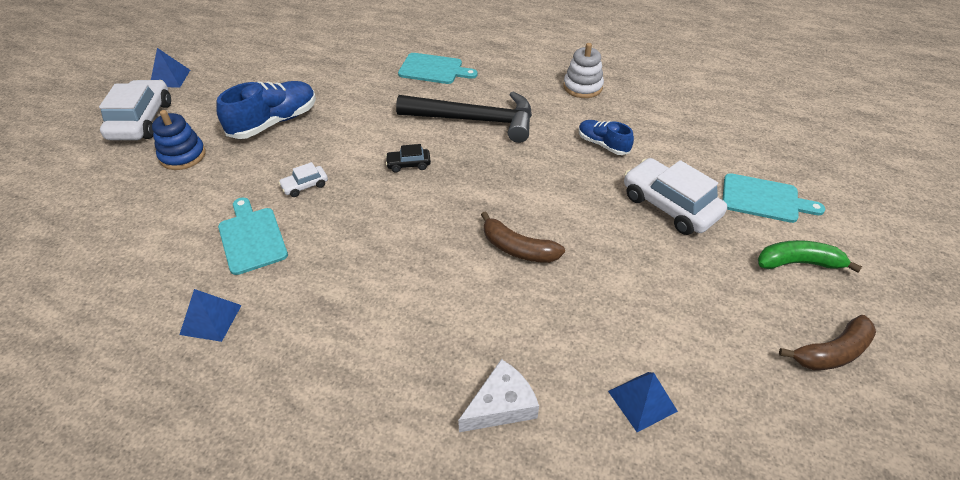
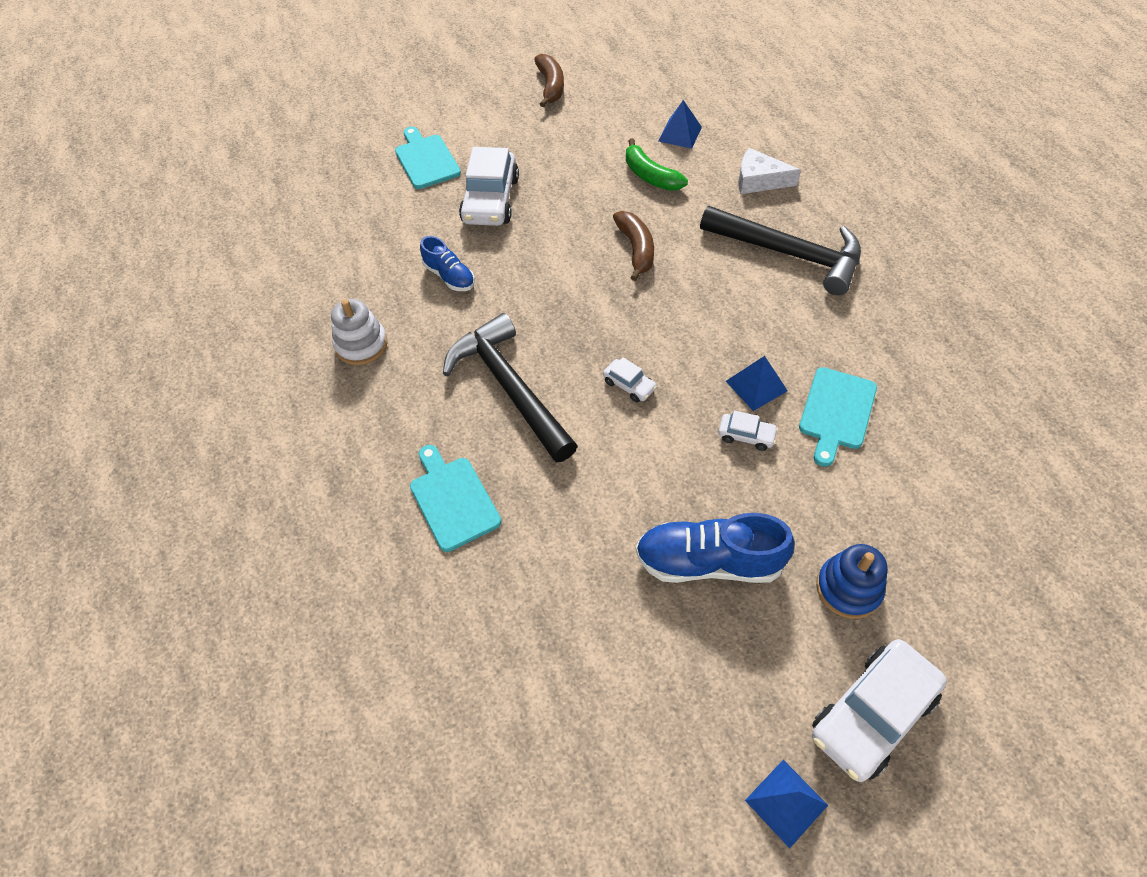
camera: 130 degrees left, 10 degrees up
blue pyramid [179,289,242,342] -> blue pyramid moved to [726,356,788,411]
black car [385,144,431,172] -> white car [603,357,657,402]
blue shoe [579,120,634,155] -> blue shoe turned 45 degrees counterclockwise [420,236,475,291]
green banana [758,240,862,273] -> green banana moved to [626,138,688,191]
brown banana [779,315,876,370] -> brown banana turned 60 degrees clockwise [534,54,564,107]
none -> black hammer [700,206,861,295]

